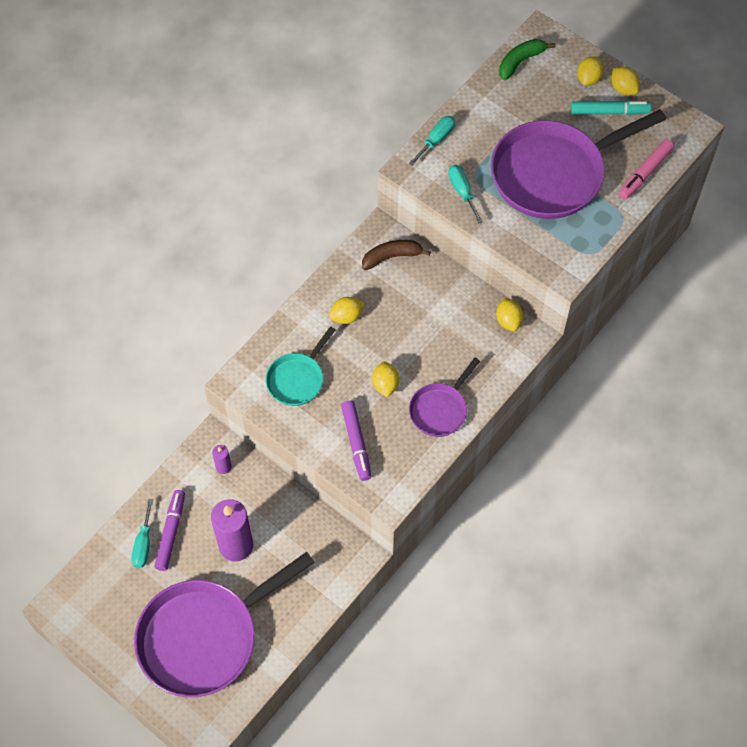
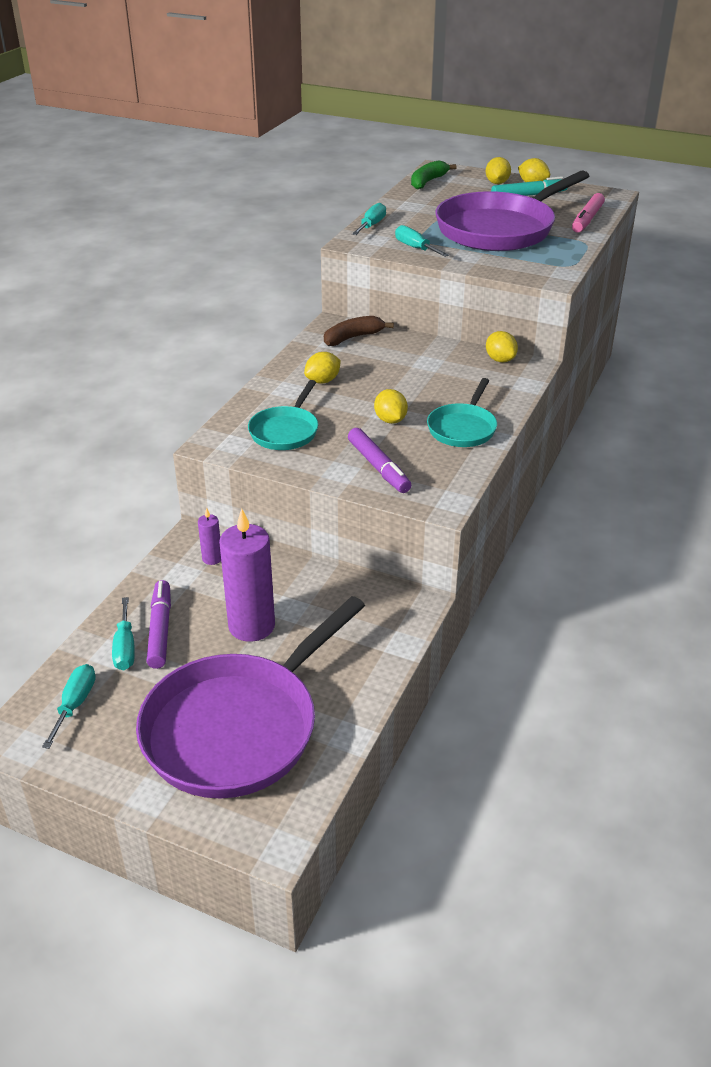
camera: 15 degrees left, 25 degrees down
purple pan [409,358,480,437] -> turquoise pan [427,378,497,447]
none -> turquoise screwdriver [42,664,96,749]

